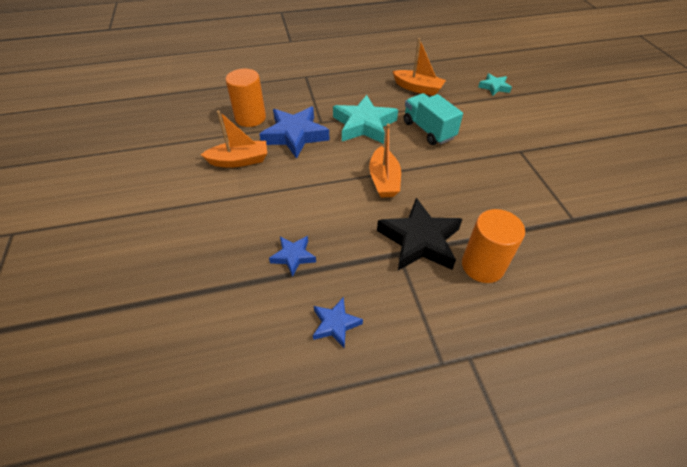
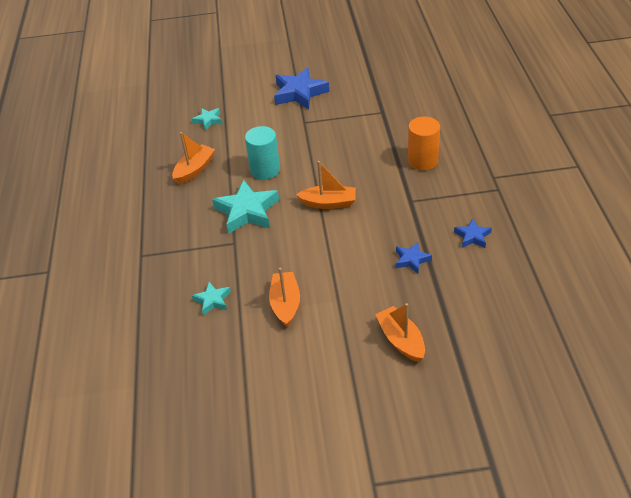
camera: 80 degrees left, 5 degrees down
orange cylinder [226,69,266,127] -> turquoise star [192,282,231,315]
blue star [259,106,329,159] -> blue star moved to [274,67,329,109]
black star [377,198,462,270] -> none
turquoise truck [404,93,463,145] -> turquoise cylinder [245,126,280,180]
none -> orange boat [375,303,425,362]

